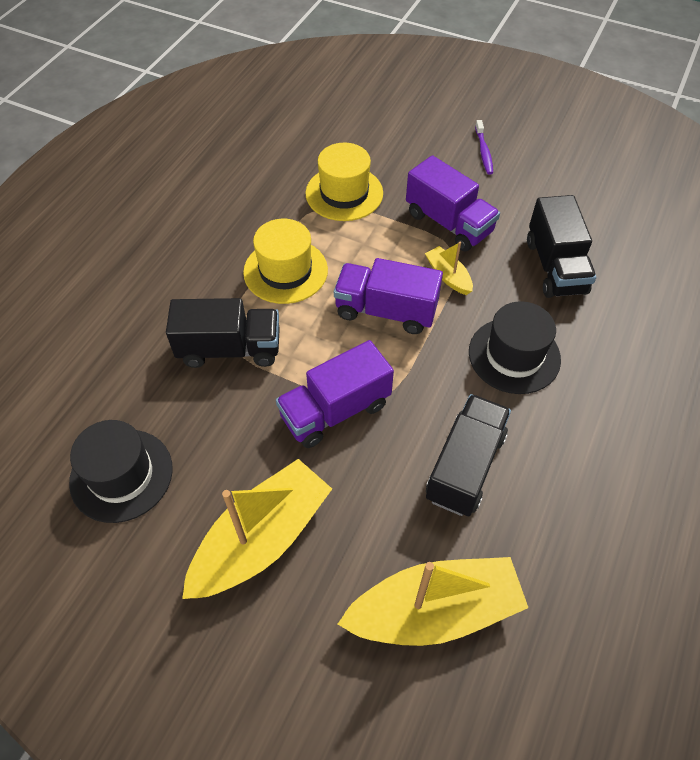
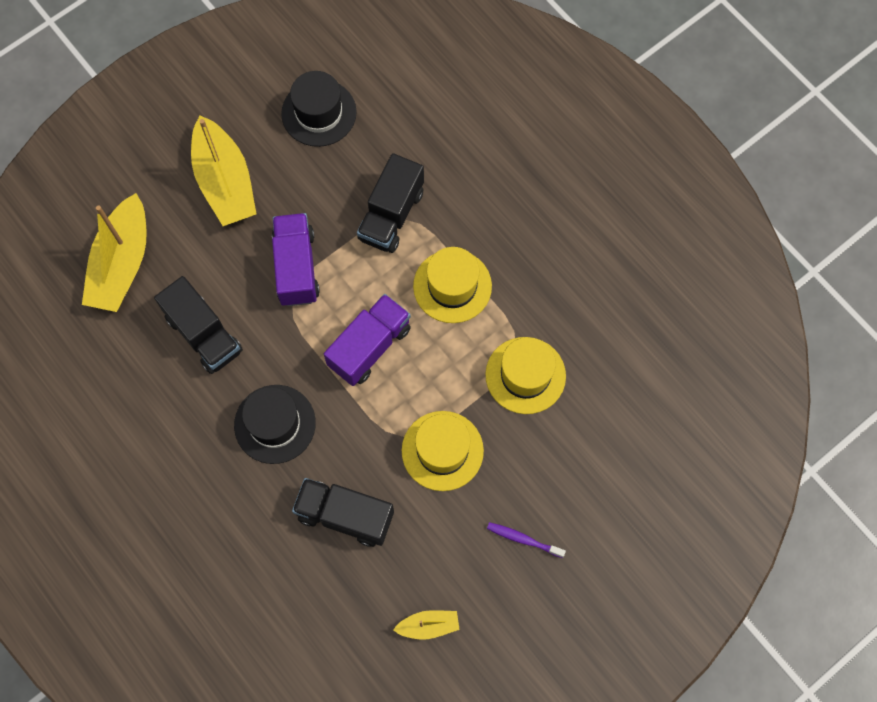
camera: 115 degrees right, 15 degrees up
purple truck [406,155,500,251] -> yellow hat [402,411,484,491]
yellow boat [425,242,473,295] -> yellow boat moved to [393,610,460,640]

